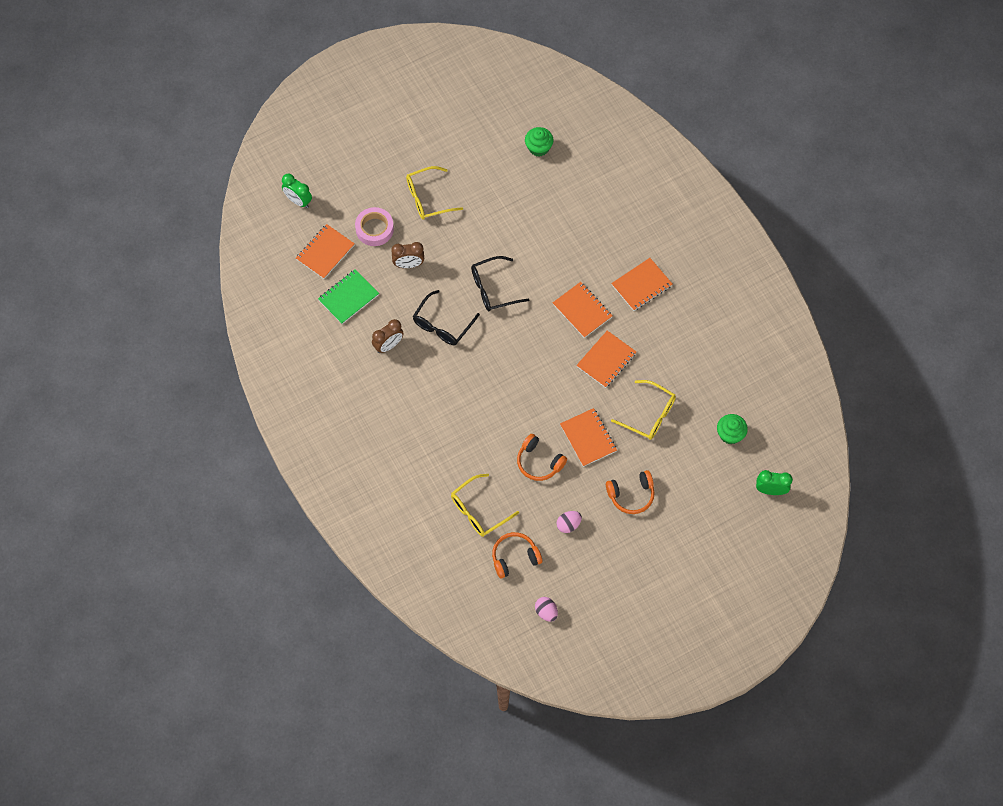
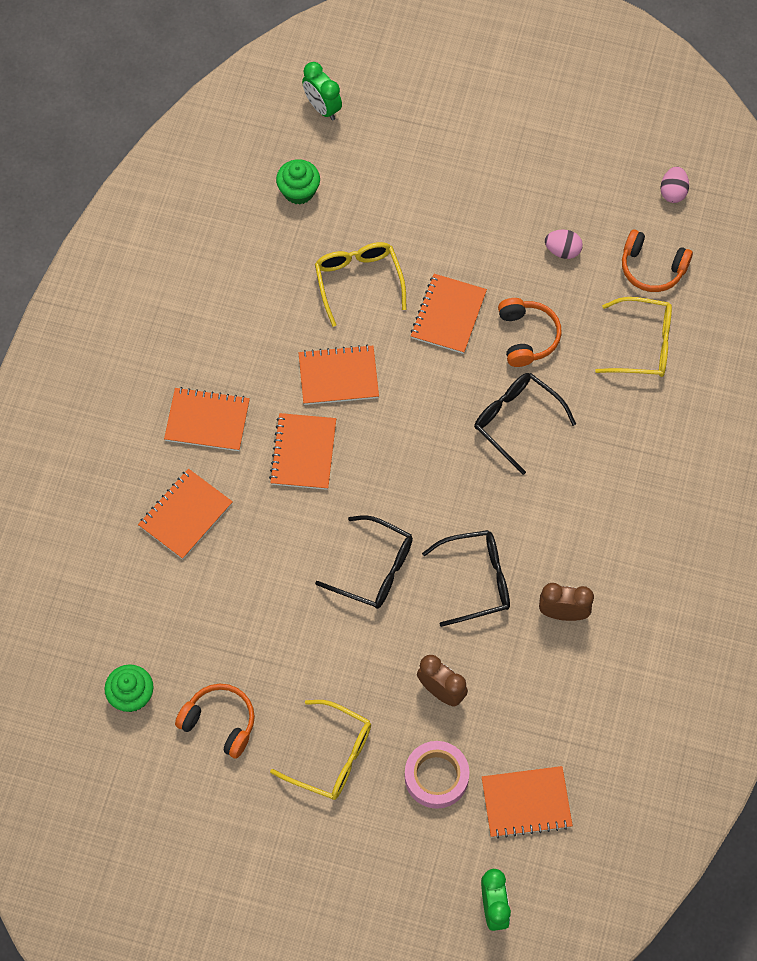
camera: 135 degrees left, 0 degrees up
green notebook [318,269,379,324] -> none
orange headphones [606,470,655,514] -> orange headphones moved to [175,684,255,758]
none -> orange notebook [138,469,233,559]
none -> black glasses [474,373,576,475]

